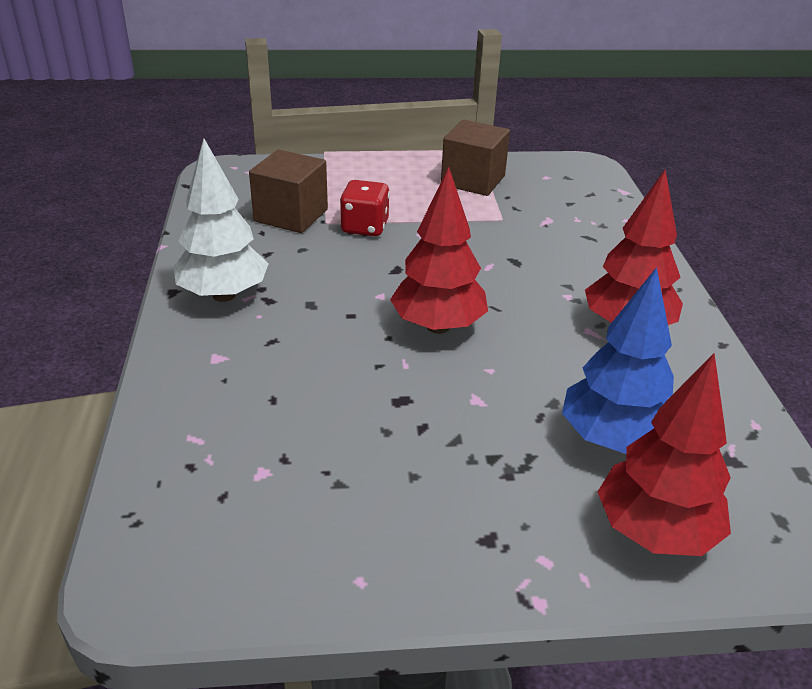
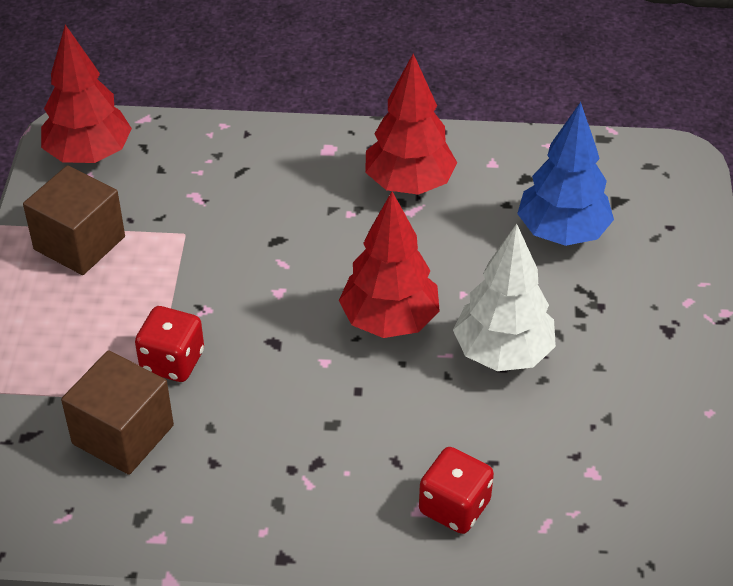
camera: 80 degrees left, 10 degrees up
white tree [173,139,269,302] -> white tree moved to [453,224,556,371]
red tree [597,353,731,556] -> red tree moved to [41,24,132,163]
none -> red dice [419,447,494,534]

